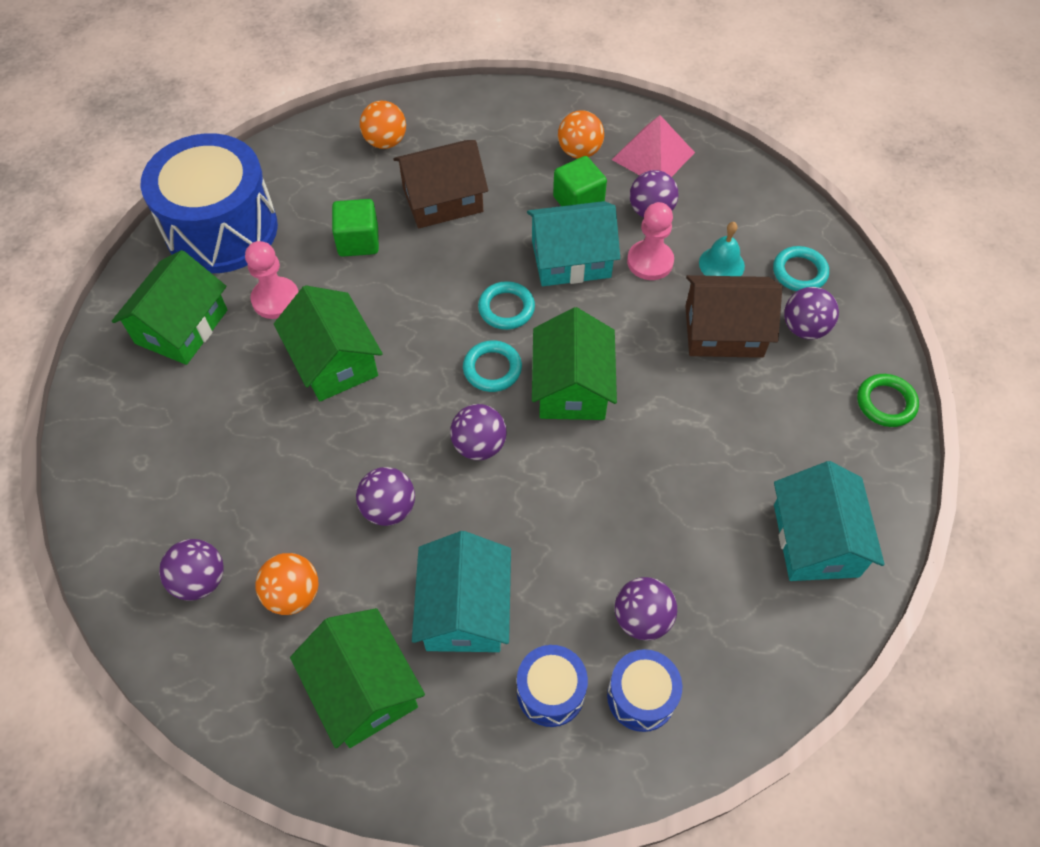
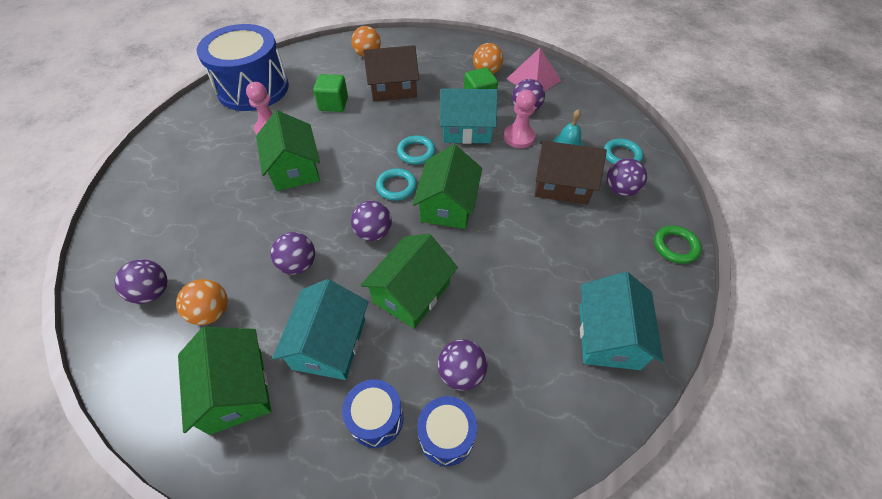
camera: 10 degrees right, 5 degrees down
green house [112,250,227,365] -> green house moved to [361,234,458,329]

